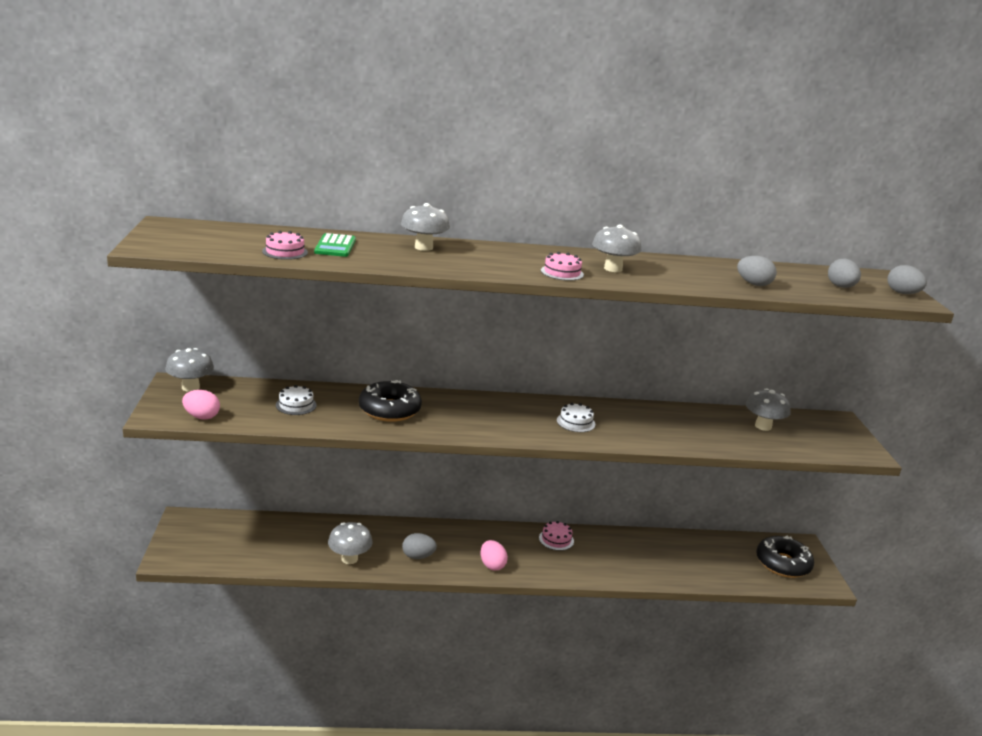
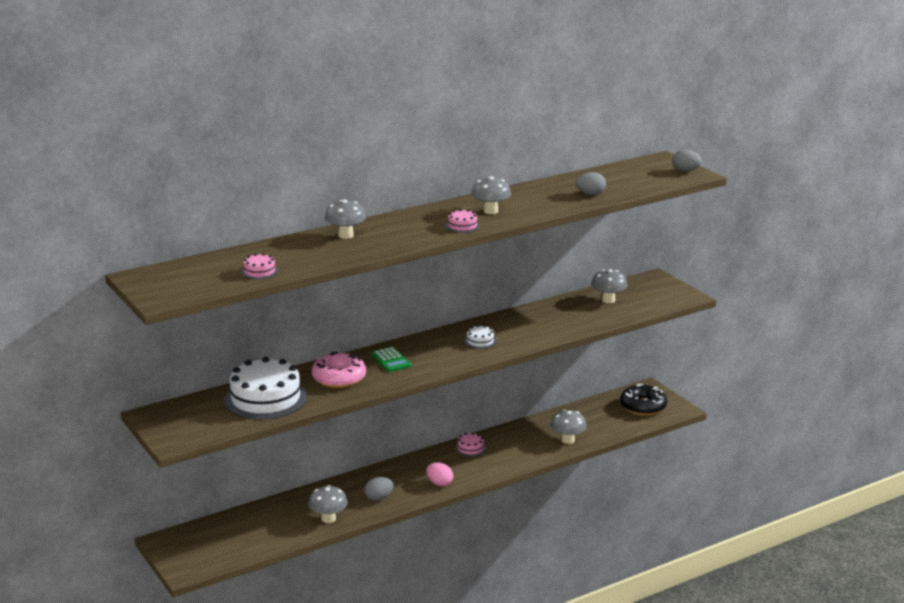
camera: 25 degrees left, 0 degrees up
grey mushroom [165,348,214,392] -> grey mushroom moved to [551,409,587,444]
pink egg [182,390,220,420] -> none
white cake [276,385,317,415] -> white cake [224,357,307,419], size x2.33
green calculator [314,233,356,257] -> green calculator moved to [371,347,411,372]
black donut [359,380,422,422] -> pink donut [312,352,366,388]
grey egg [828,259,861,288] -> none

